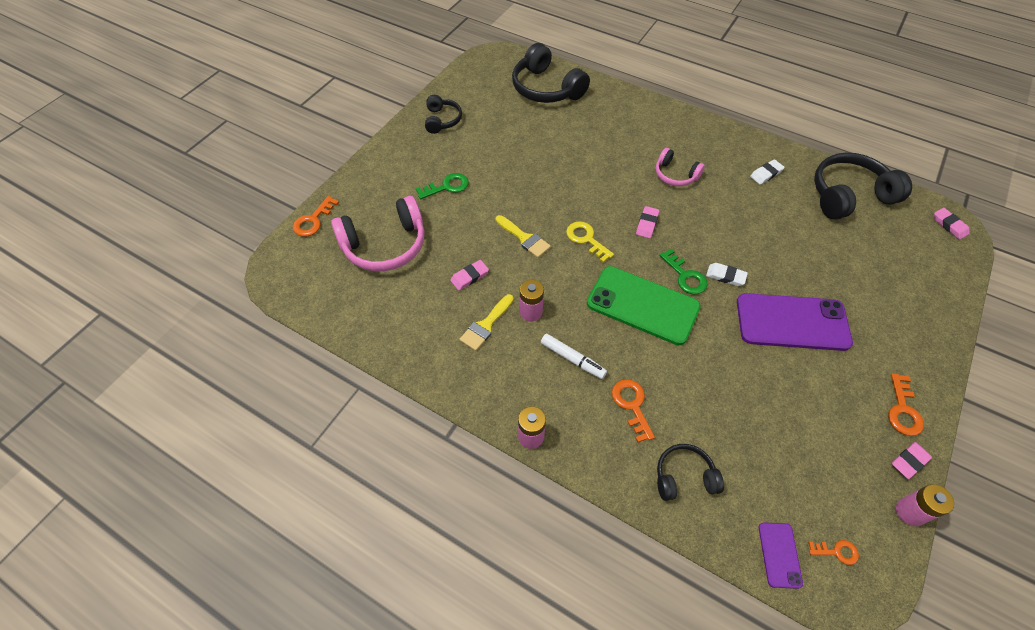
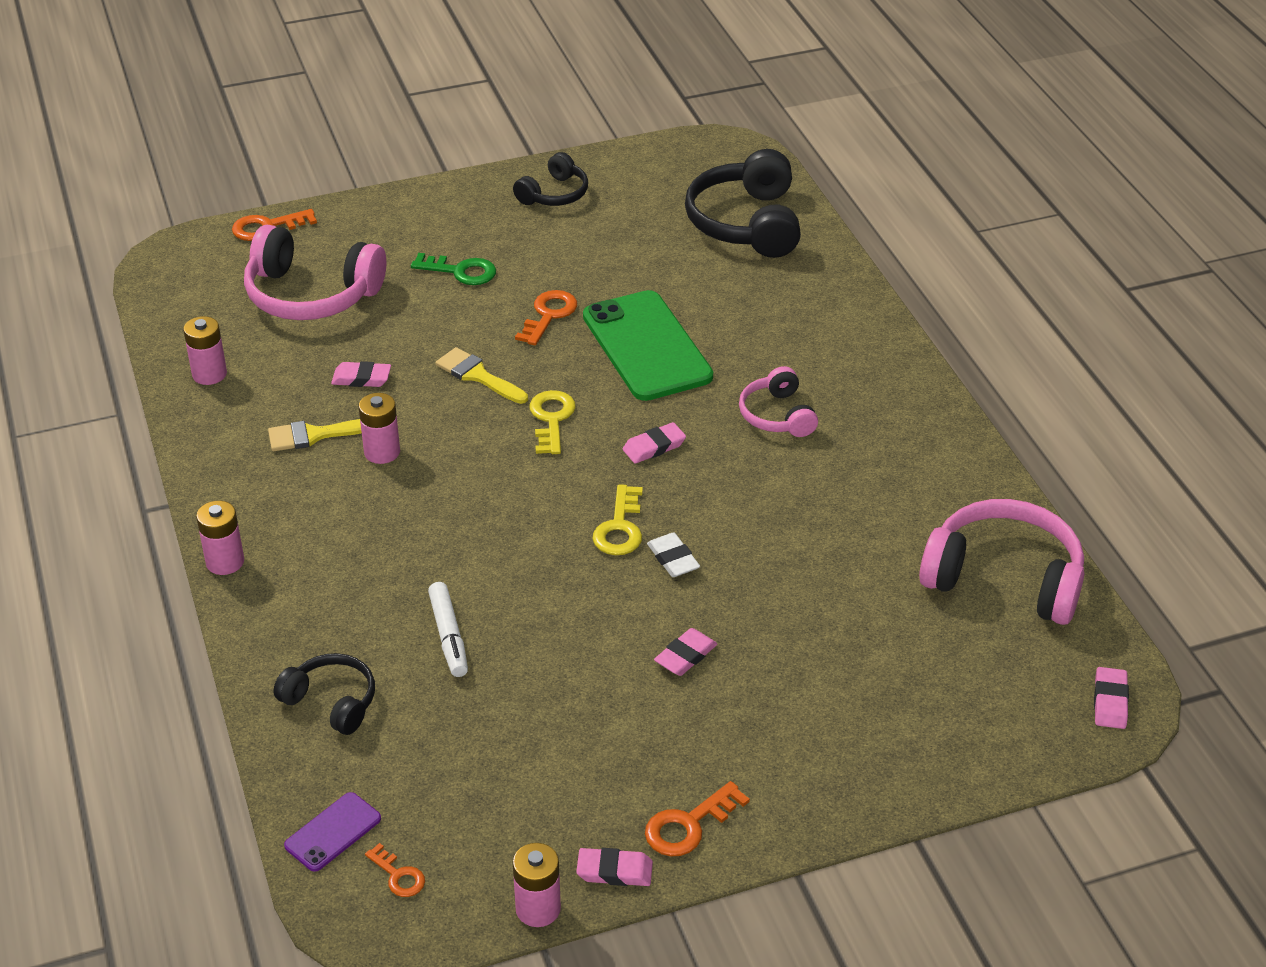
camera: 40 degrees right, 15 degrees down
yellow brush [496,215,551,258] -> yellow brush turned 135 degrees clockwise [436,347,528,404]
white marker [541,334,607,379] -> white marker moved to [428,582,468,677]
green phone [587,266,701,345] -> green phone moved to [583,290,713,401]
orange key [612,379,655,443] -> orange key moved to [515,290,577,345]
green key [659,248,708,295] -> yellow key [592,484,643,555]
purple phone [737,293,853,351] -> pink eraser [654,628,718,676]
white eraser [750,159,785,185] -> none
black headphones [814,153,912,220] -> pink headphones [919,499,1084,625]
none -> pink battery [183,316,227,385]

